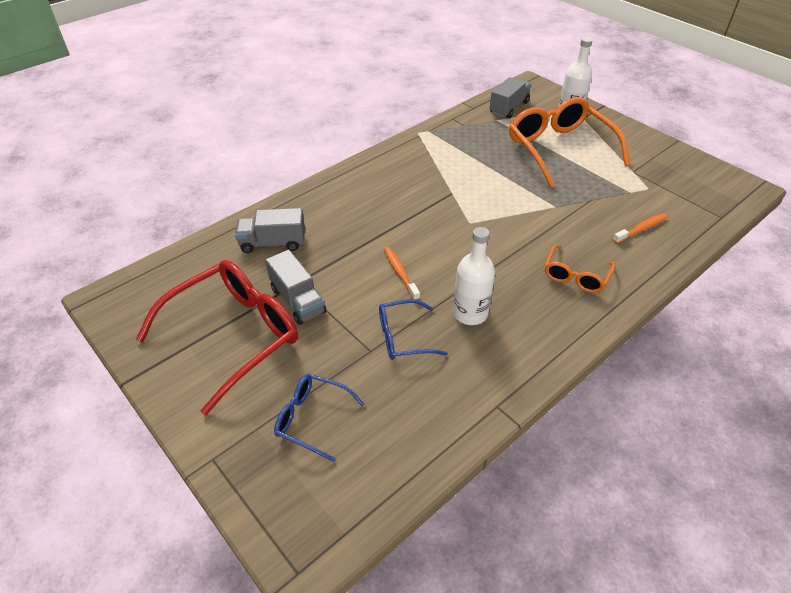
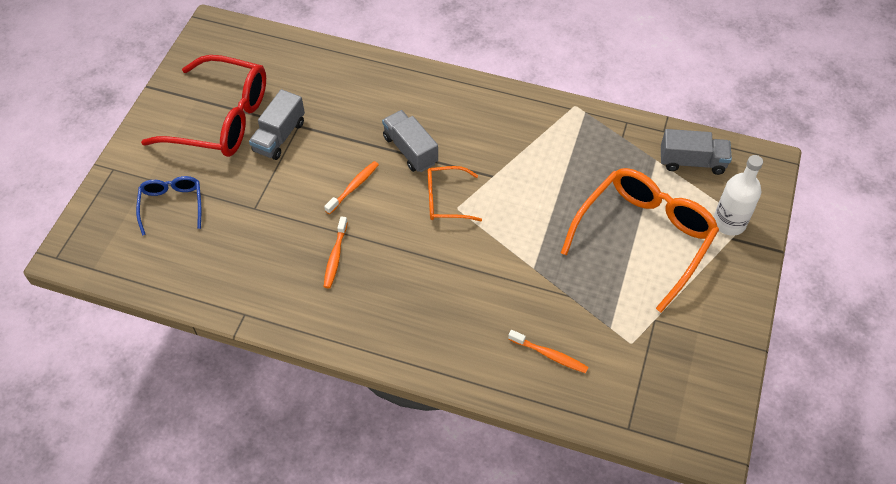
camera: 60 degrees right, 10 degrees up
grey truck [235,208,305,253] -> grey truck moved to [382,110,438,172]
blue glasses [379,299,448,360] -> none
white bottle [453,227,495,325] -> orange toothbrush [324,216,348,288]
orange glasses [545,244,615,293] -> orange glasses moved to [428,166,482,221]

